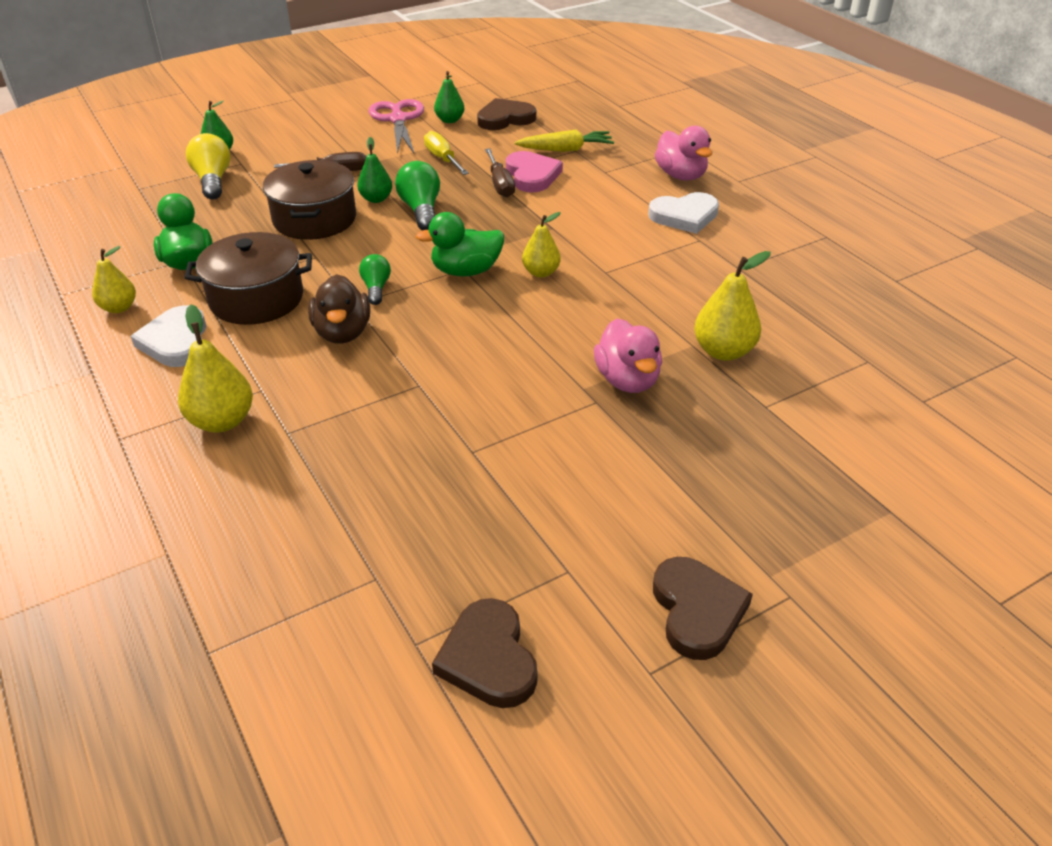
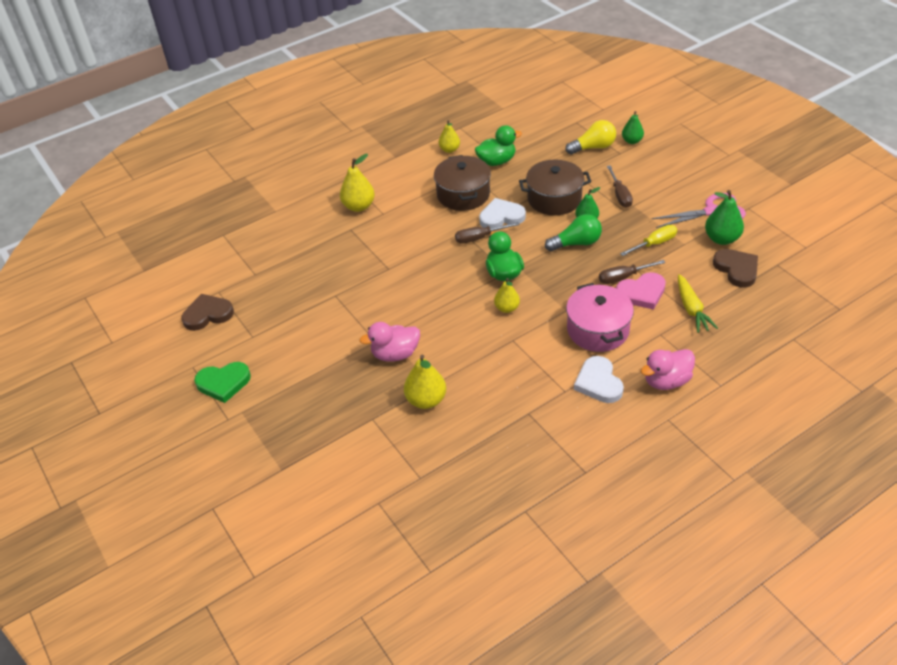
camera: 90 degrees right, 5 degrees up
white heart [130,306,207,367] -> white heart moved to [479,198,526,229]
brown duck [308,274,370,344] -> none
green light bulb [359,254,391,305] -> brown screwdriver [455,222,520,244]
green pear [434,71,464,123] -> green pear [705,190,744,245], size x1.52
brown heart [653,557,753,660] -> green heart [194,362,251,403]
none -> pink pot [566,283,634,352]

